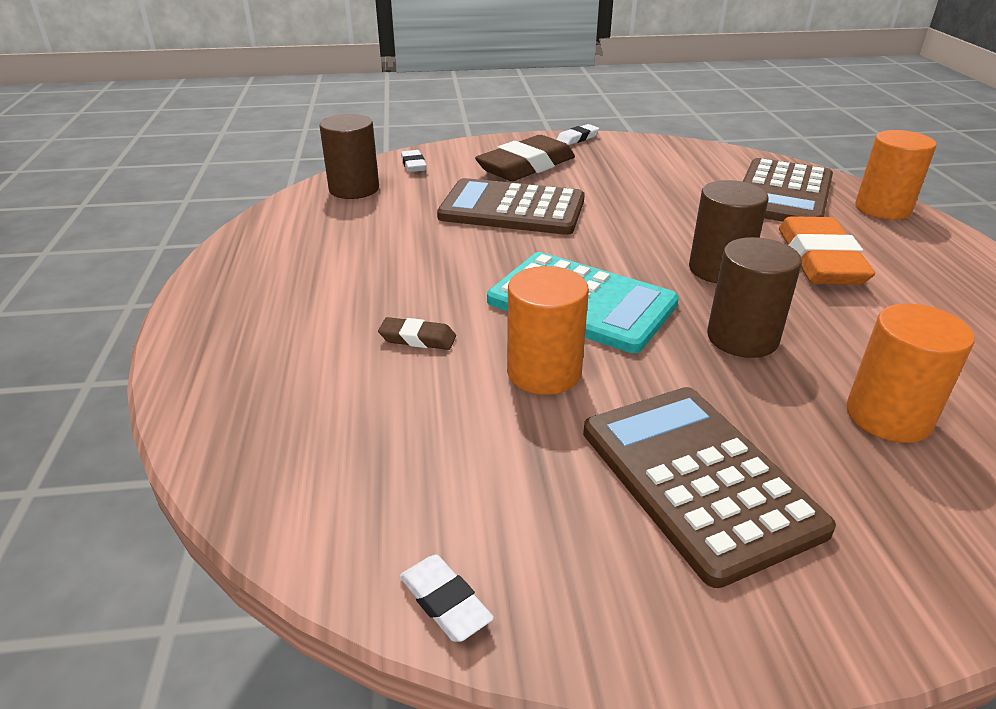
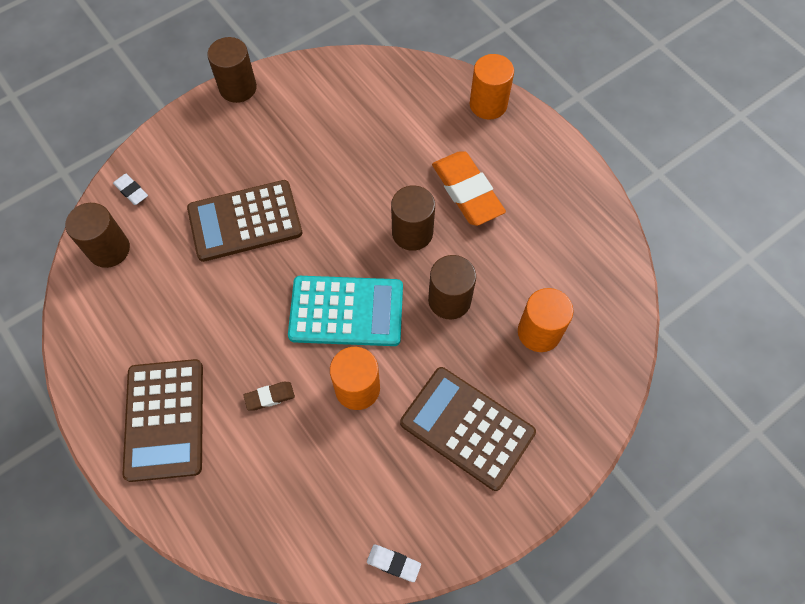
camera: 30 degrees left, 30 degrees up
brown eraser [475,135,575,181] -> none
white eraser [556,124,599,145] -> brown cylinder [207,37,257,103]
brown calculator [743,158,833,222] -> brown calculator moved to [122,359,203,482]

